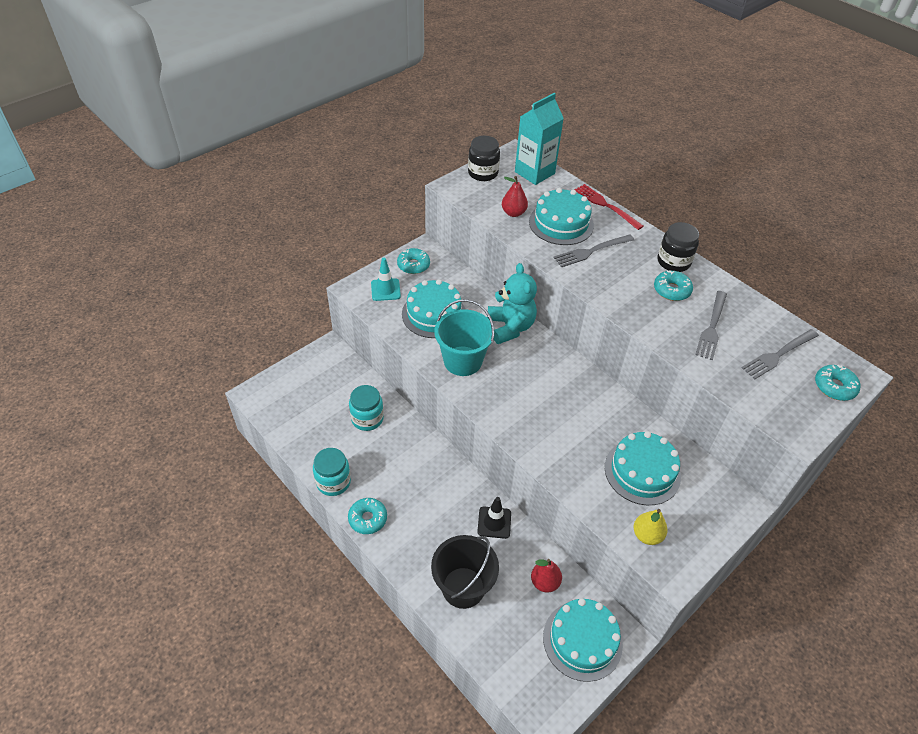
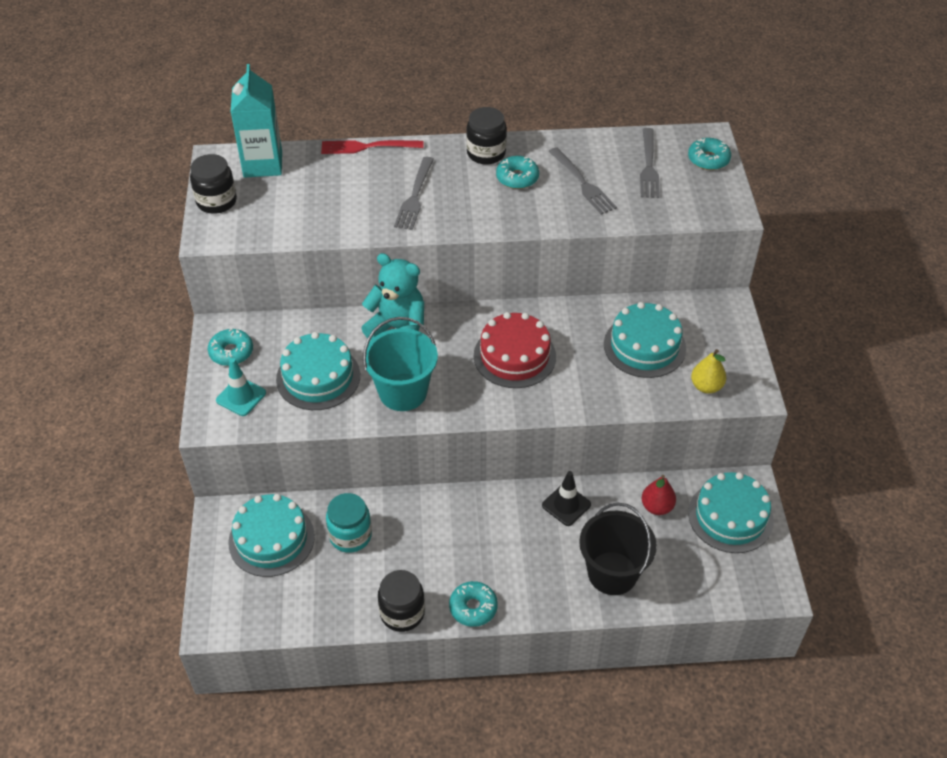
camera: 50 degrees left, 0 degrees up
turquoise jar [313,448,351,496] -> black jar [378,570,425,632]
red pear [502,176,528,217] -> none
turquoise cake [529,188,594,245] -> turquoise cake moved to [228,494,315,577]
none -> red cake [474,312,556,388]

